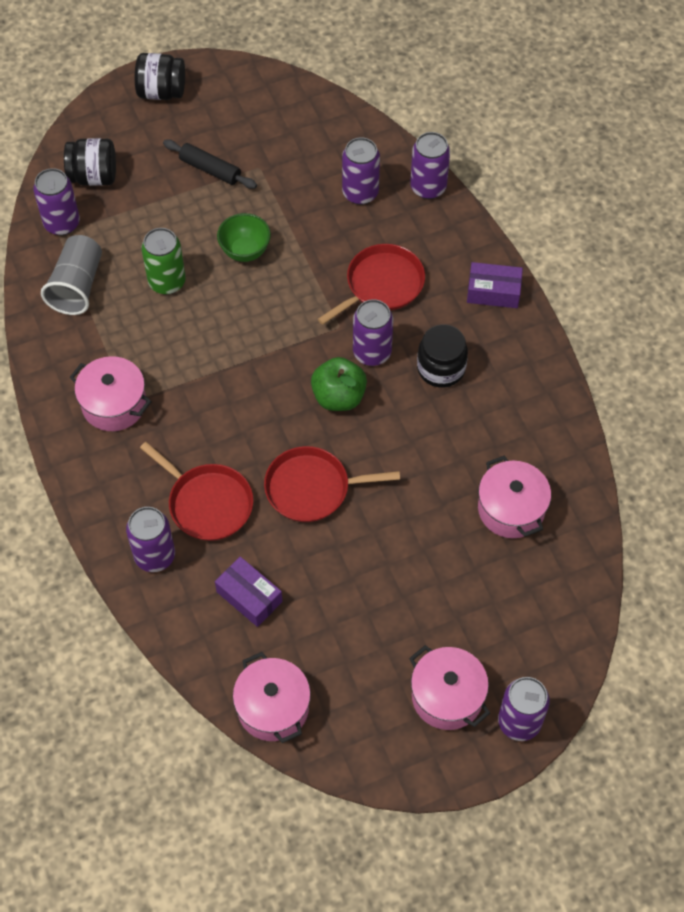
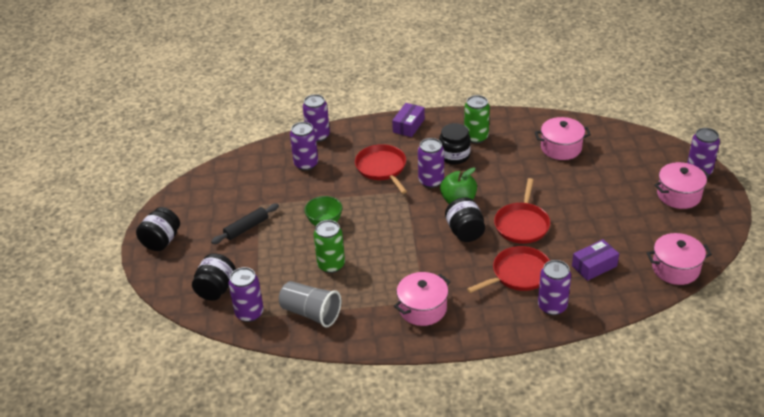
camera: 70 degrees left, 20 degrees down
none -> black jar [445,197,485,242]
none -> green can [464,95,490,143]

